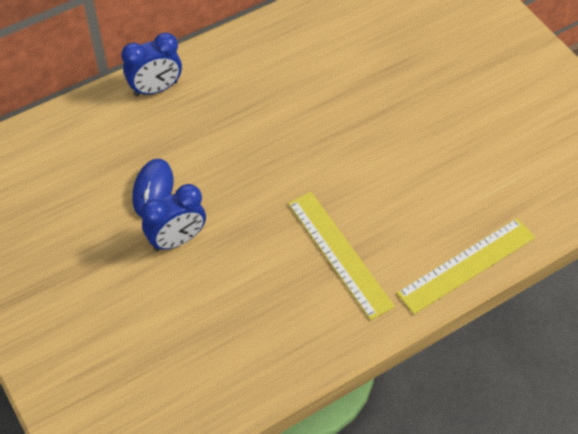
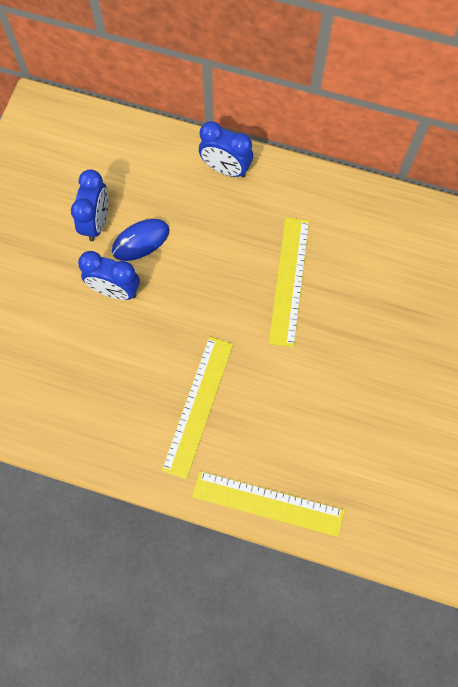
camera: 50 degrees right, 15 degrees up
none -> blue clock [71,169,108,241]
none -> yellow ruler [269,217,309,347]

